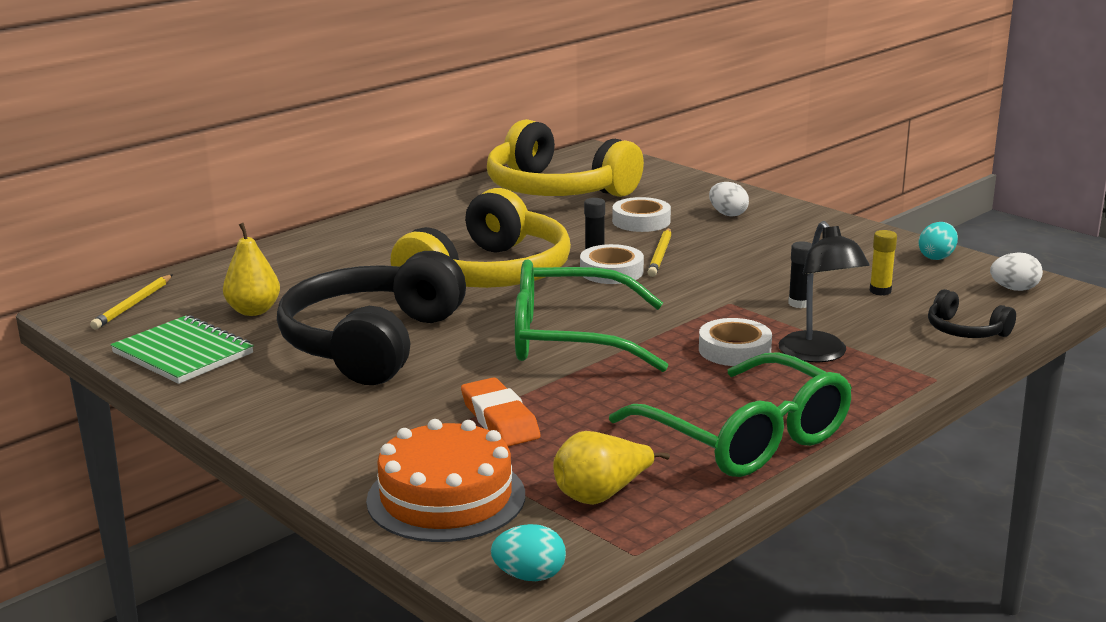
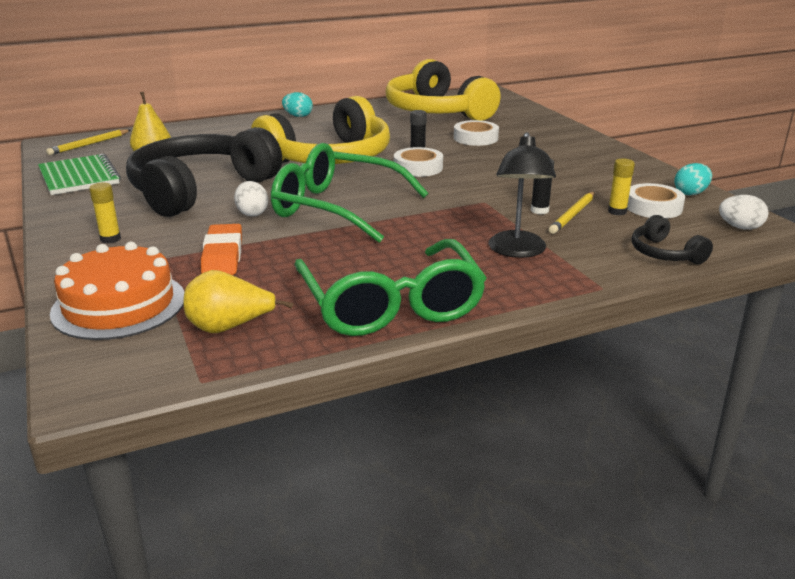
camera: 20 degrees right, 5 degrees up
turquoise egg [491,524,566,581] -> turquoise egg moved to [282,92,313,117]
yellow pencil [647,228,672,277] -> yellow pencil moved to [549,192,595,234]
white tape [699,318,772,366] -> white tape moved to [627,183,685,219]
white egg [709,182,749,217] -> white egg moved to [234,181,268,216]
none -> yellow glue stick [89,182,121,244]

